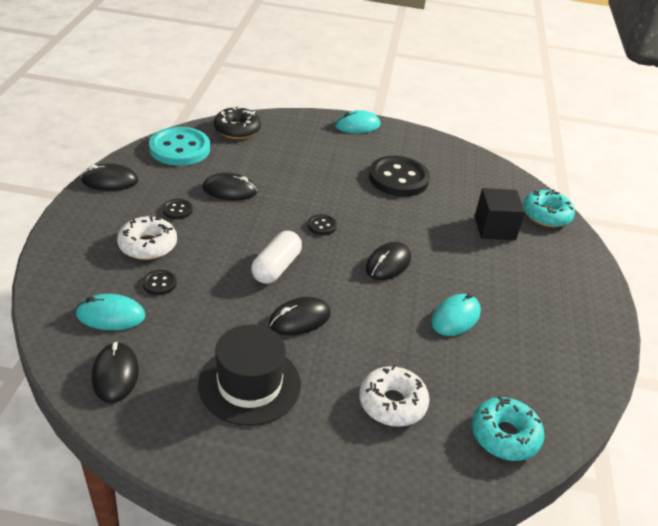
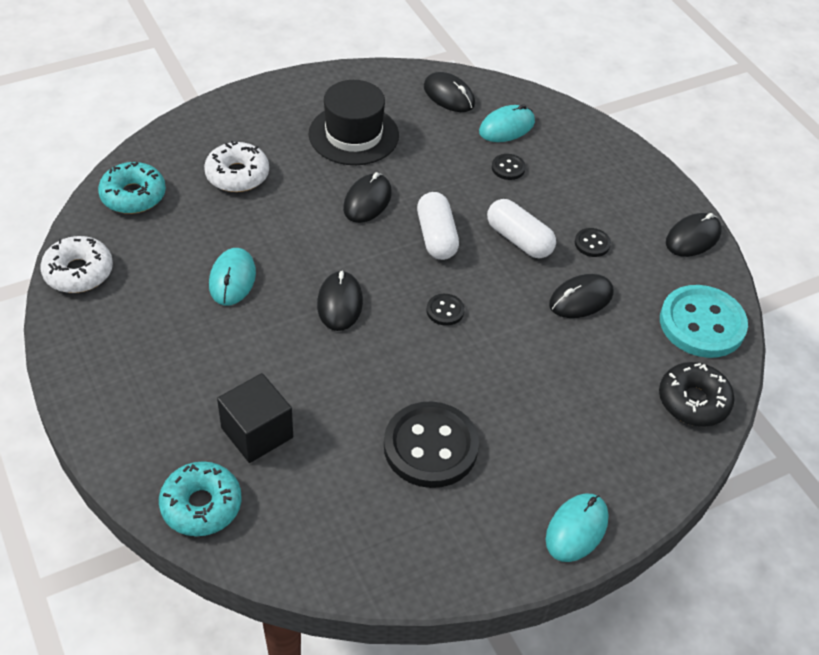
camera: 145 degrees right, 10 degrees up
white donut [117,216,177,260] -> white donut moved to [40,236,113,293]
none -> white capsule [487,199,556,258]

